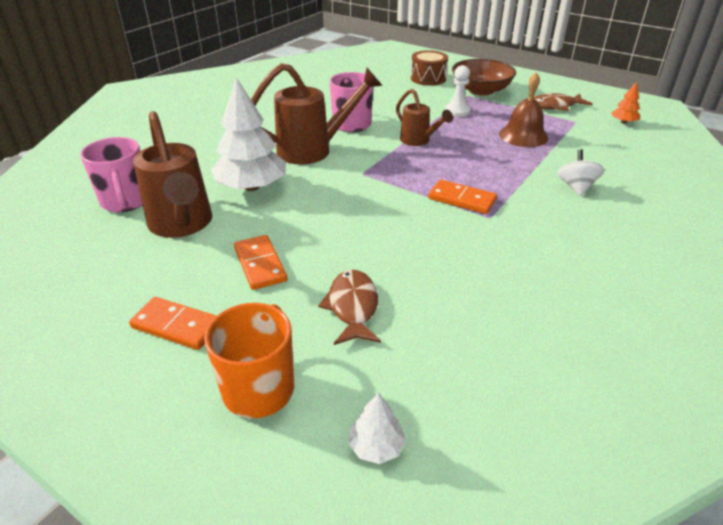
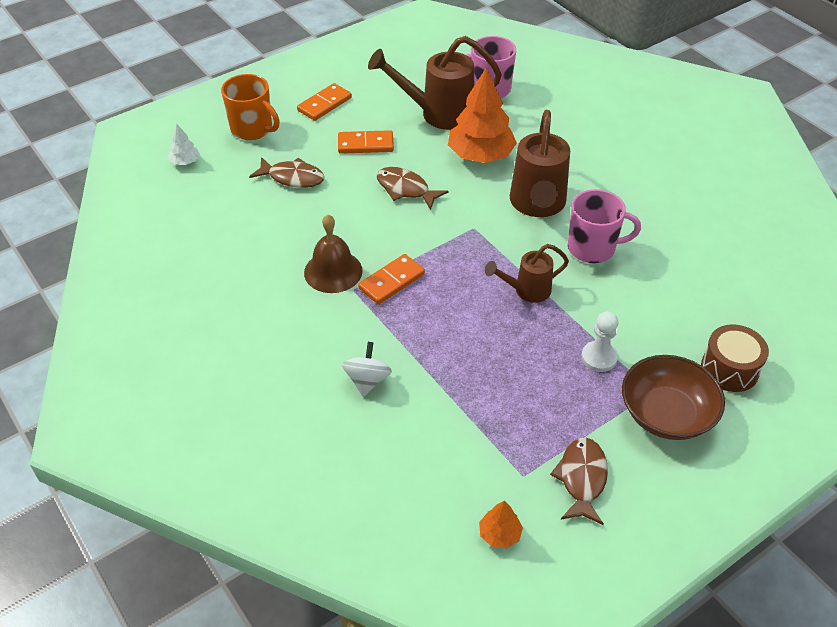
camera: 110 degrees right, 10 degrees up
white tree [211,77,286,191] -> orange tree [448,67,517,163]
brown bell [499,72,548,147] -> brown bell moved to [304,214,363,293]
white spinning top [557,149,604,196] -> white spinning top turned 105 degrees counterclockwise [342,342,392,397]
none -> brown fish [377,167,448,210]

